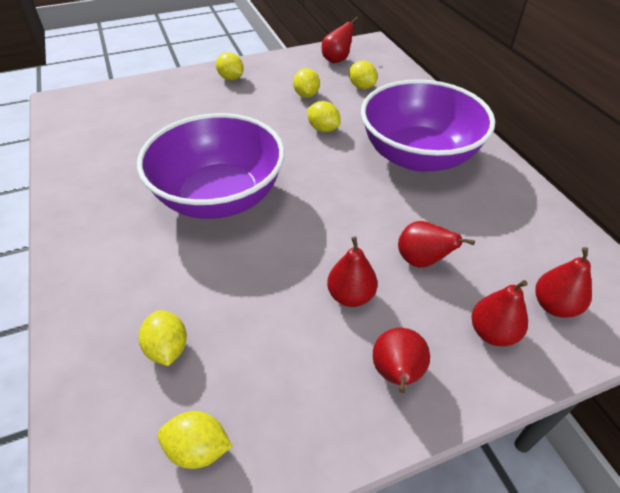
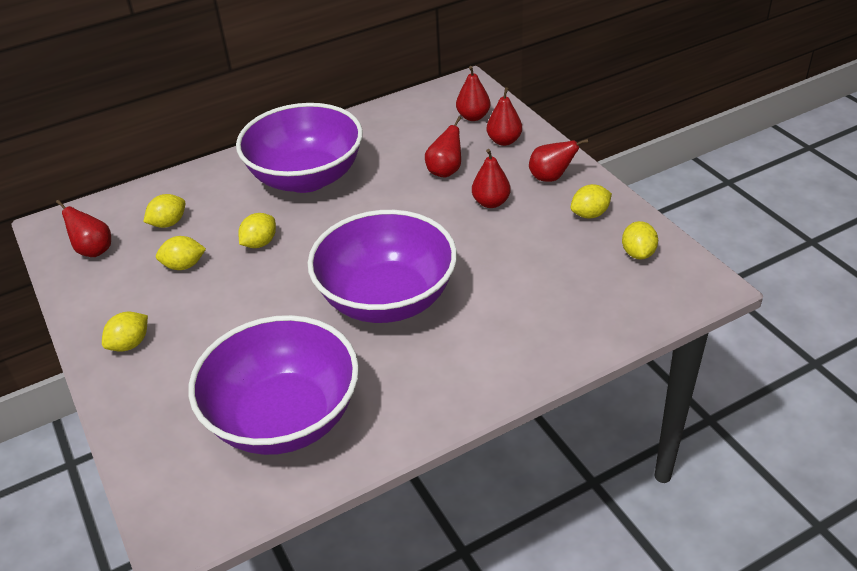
camera: 95 degrees left, 5 degrees down
yellow lemon [139,310,187,366] -> yellow lemon moved to [571,184,612,218]
none -> purple bowl [189,315,359,455]

